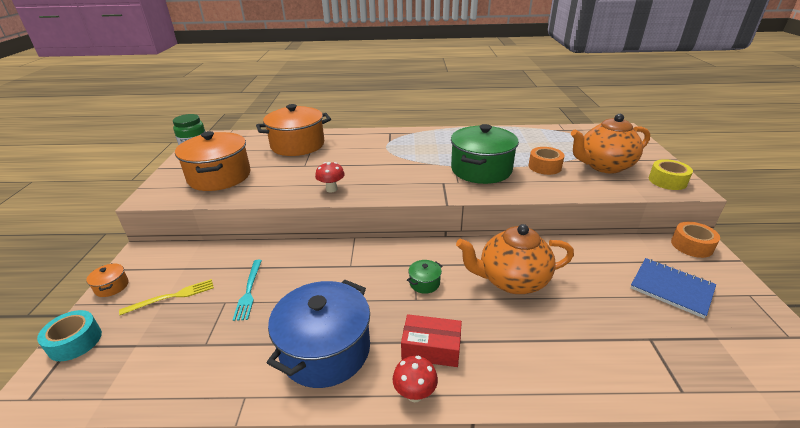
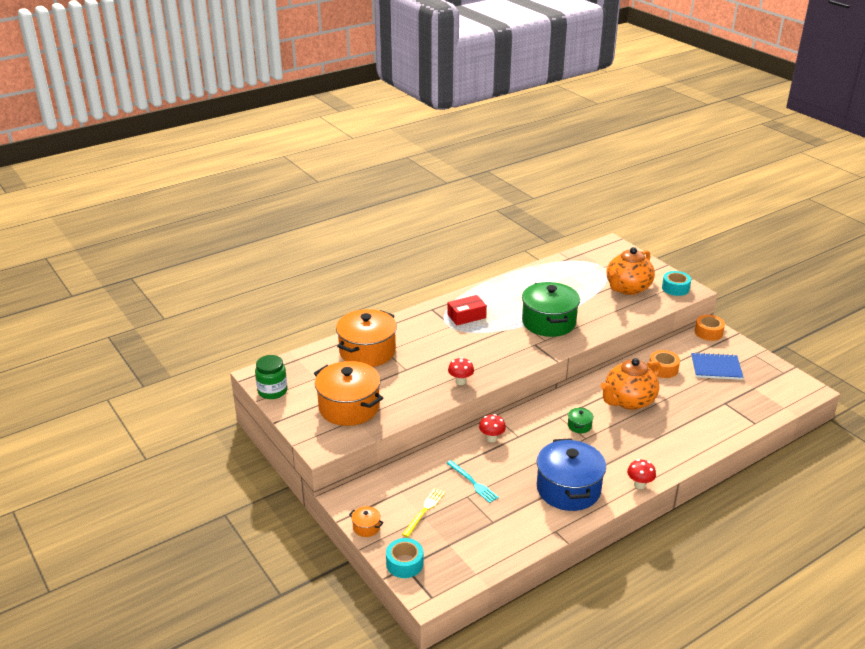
camera: 35 degrees left, 0 degrees up
red box [401,314,462,367] -> red box moved to [447,295,487,325]
orange tape [528,147,565,175] -> orange tape moved to [649,350,680,378]
yellow tape [649,159,693,190] -> turquoise tape [662,271,691,296]
none -> red mushroom [479,414,506,442]

